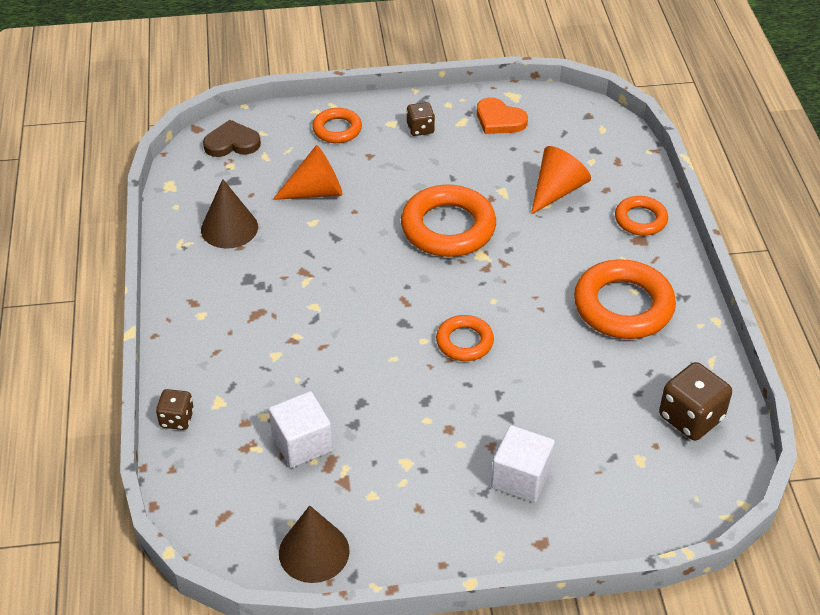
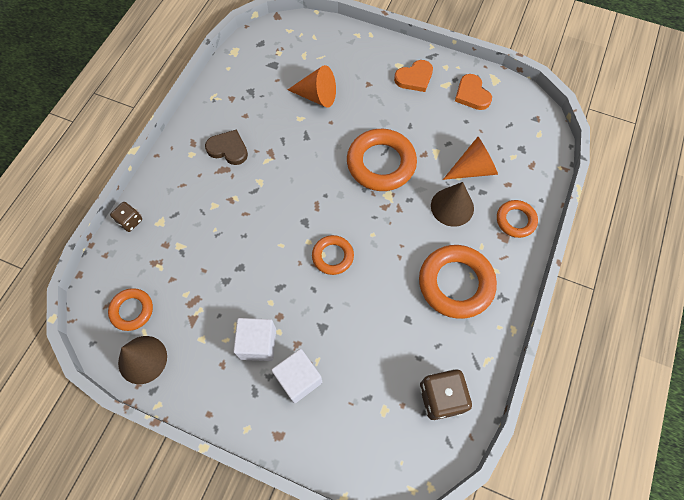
camera: 30 degrees right, 20 degrees up
brown cone [201,179,258,249] -> brown cone moved to [431,182,474,227]
brown heart [203,120,261,157] -> brown heart moved to [205,129,248,165]
white cube [269,391,333,468] -> white cube moved to [233,318,276,361]
orange ring [313,108,362,143] -> orange ring moved to [108,288,153,331]
brown dice [407,102,435,136] -> orange heart [394,60,433,92]

